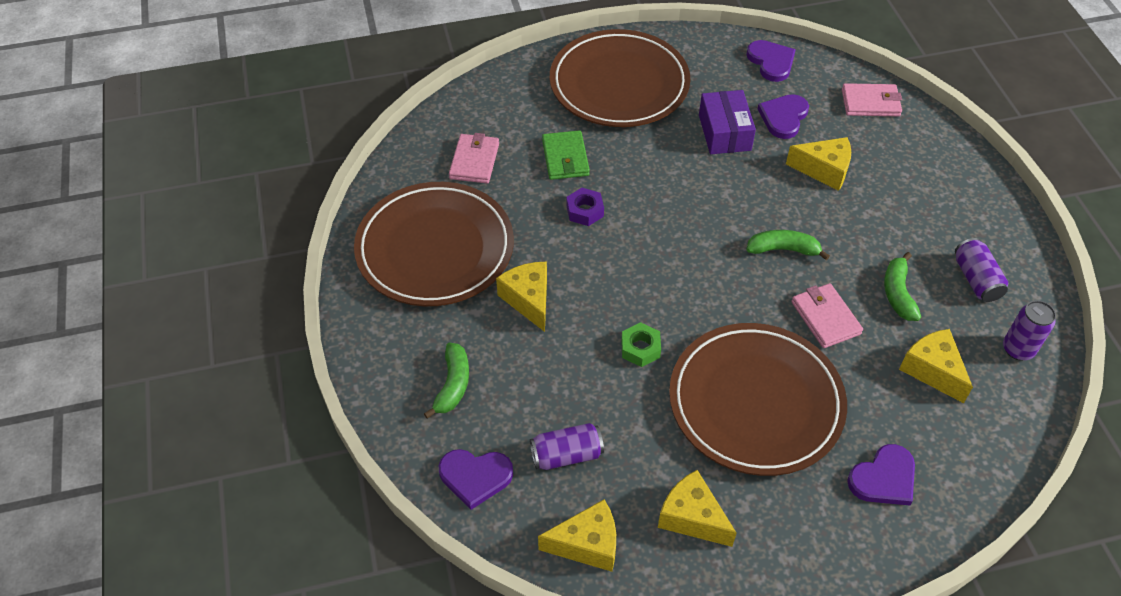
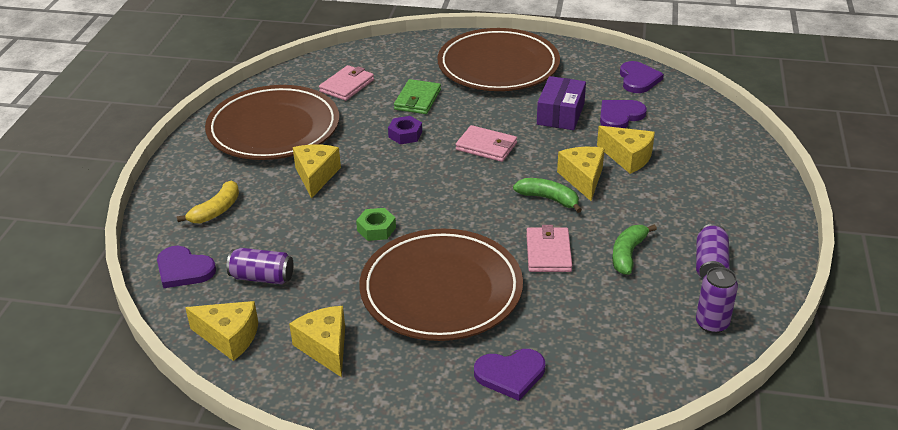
camera: 25 degrees right, 15 degrees down
green banana [424,343,469,419] -> yellow banana [177,181,239,224]
pink wallet [842,83,902,116] -> pink wallet moved to [456,125,517,162]
yellow cheese [899,329,973,403] -> yellow cheese moved to [557,147,605,201]

